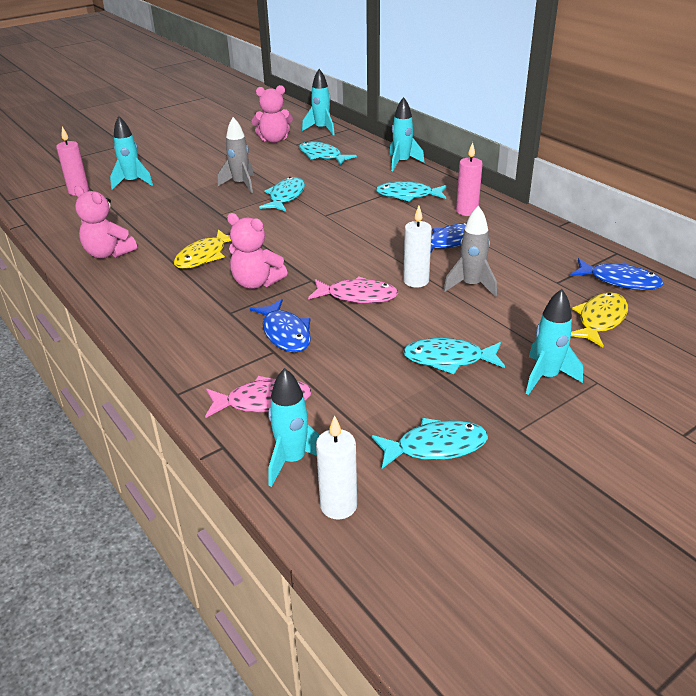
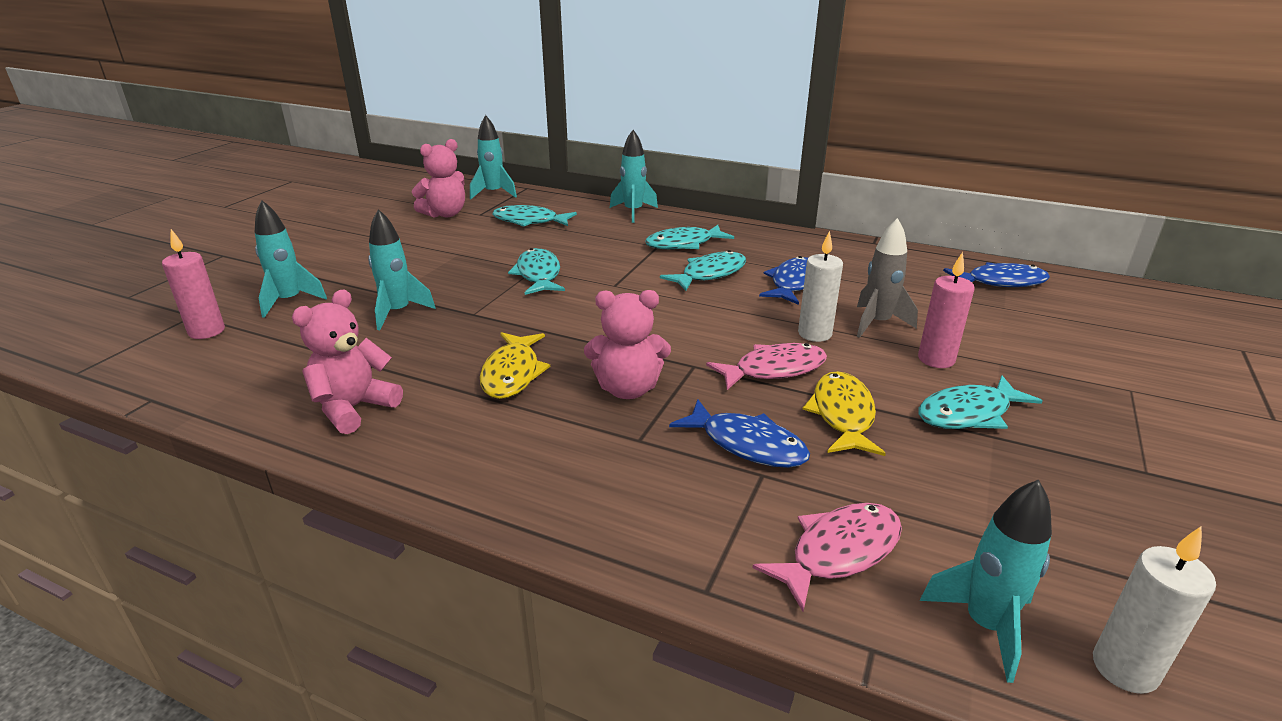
camera: 30 degrees left, 5 degrees down
pink teddy bear [74,186,137,258] -> pink teddy bear turned 120 degrees clockwise [292,289,403,434]
grey rocket [218,117,254,193] -> none
turquoise fish [372,418,488,469] -> turquoise fish moved to [660,250,746,291]
pink candle [456,142,483,216] -> pink candle moved to [918,252,975,368]
turquoise rocket [526,289,583,395] -> turquoise rocket moved to [368,209,436,330]
yellow fish [571,292,628,347] -> yellow fish moved to [802,371,886,456]

